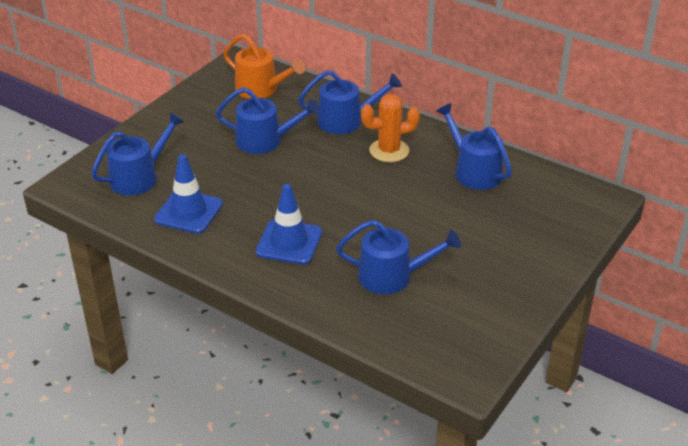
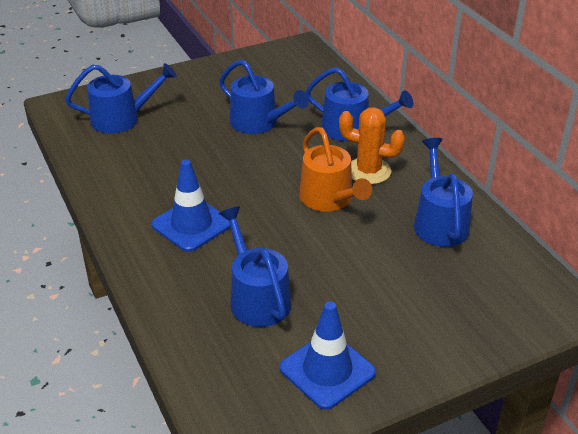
camera: 30 degrees right, 0 degrees up
blue traffic cone [154,154,223,234] -> blue traffic cone moved to [280,301,376,410]
orange watering can [223,34,305,99] -> orange watering can moved to [299,127,372,212]
blue watering can [336,220,461,294] -> blue watering can turned 150 degrees counterclockwise [219,206,292,327]

